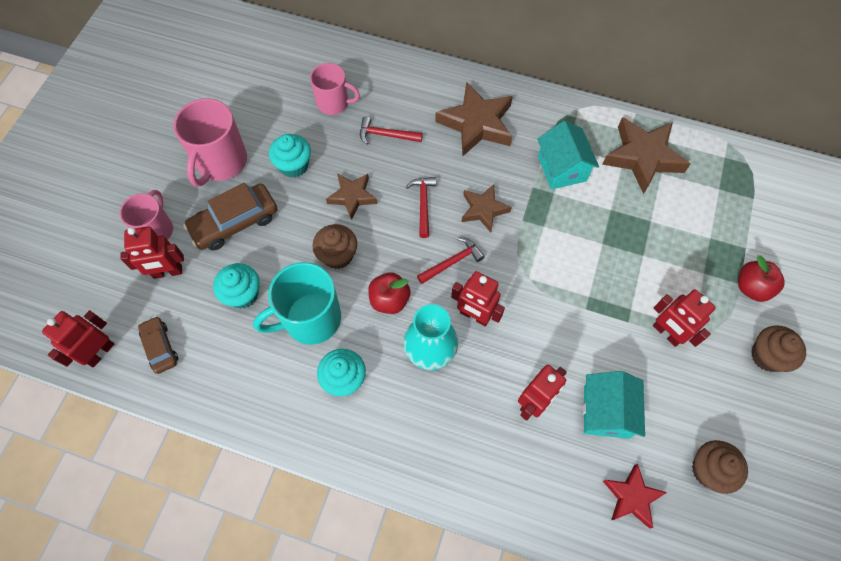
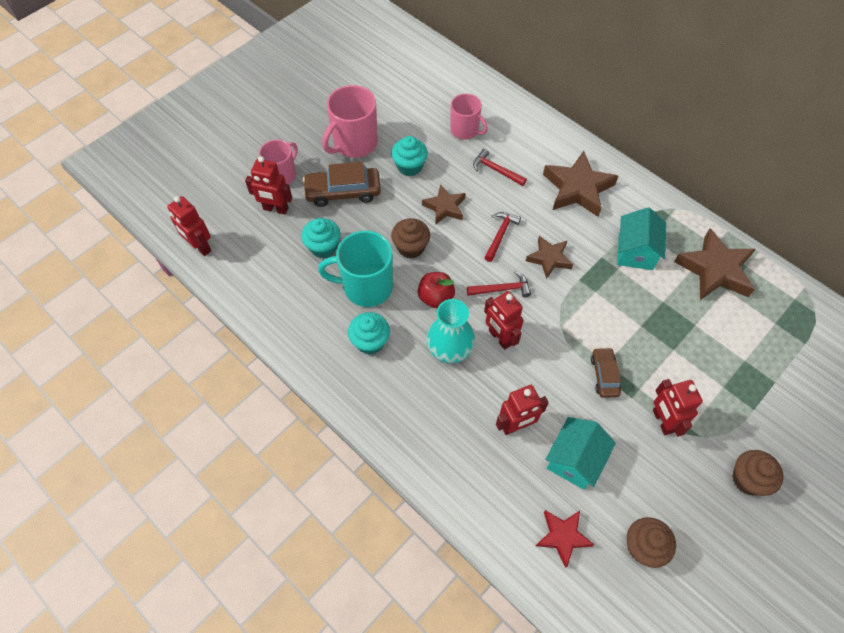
camera: 25 degrees right, 5 degrees down
red robot [42,310,114,368] -> red robot turned 105 degrees counterclockwise [167,196,212,256]
brown car [138,316,178,374] -> brown car moved to [591,347,621,398]
red apple [738,255,785,302] -> none

